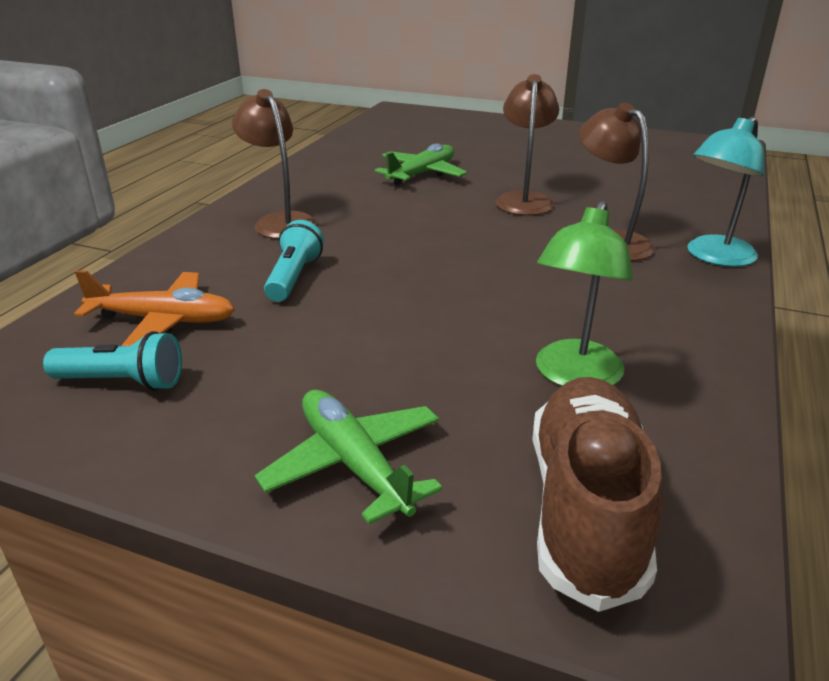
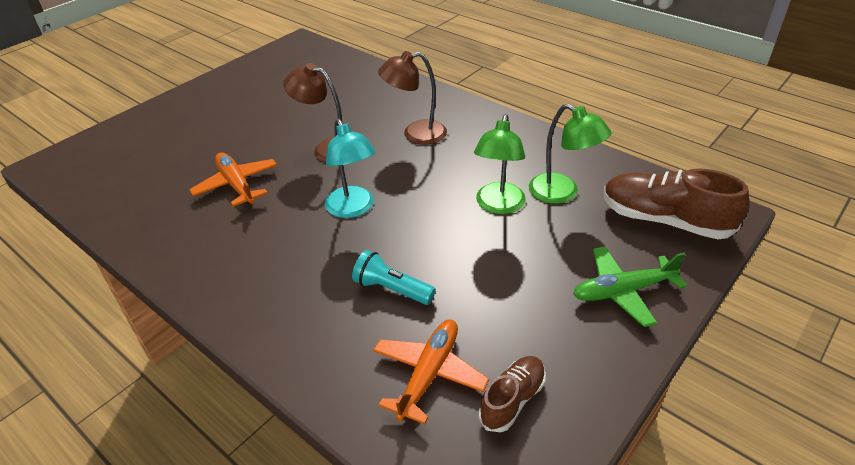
camera: 70 degrees left, 10 degrees up
turquoise flashlight [43,331,182,391] -> brown shoe [479,356,546,432]
brown lamp [232,89,317,239] -> none
green plane [375,144,467,186] -> orange plane [189,152,277,207]
turquoise lamp [687,116,764,267] -> turquoise lamp moved to [325,119,376,218]
none -> green lamp [474,114,526,214]

